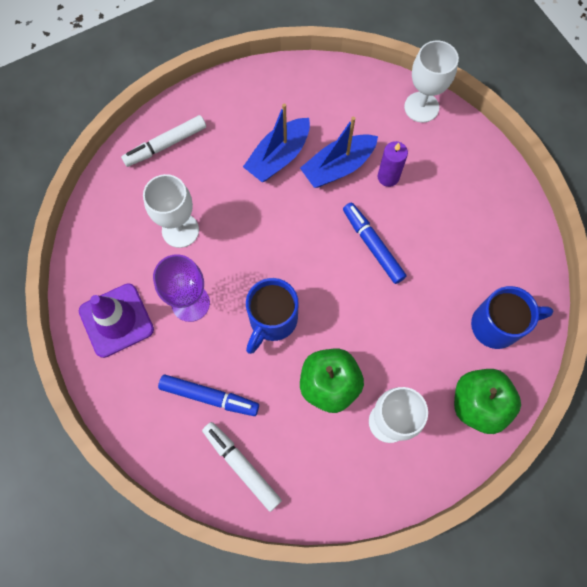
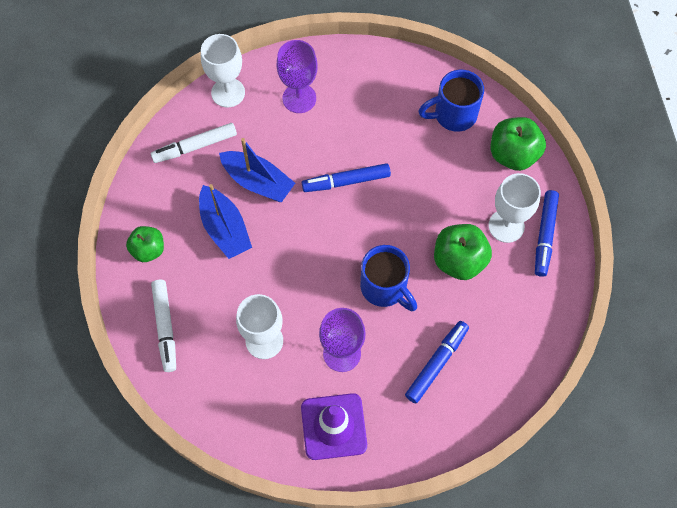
camera: 70 degrees left, 5 degrees down
white marker [202,422,282,512] -> white marker moved to [151,123,237,163]
blue boat [300,117,378,188] -> blue boat turned 45 degrees counterclockwise [219,138,295,202]
purple candle [378,141,408,187] -> none
blue mug [471,286,554,349] -> blue mug turned 120 degrees counterclockwise [418,70,484,132]
none -> green apple [126,226,164,262]
none -> purple goblet [276,40,318,113]
none -> blue marker [535,190,559,277]

